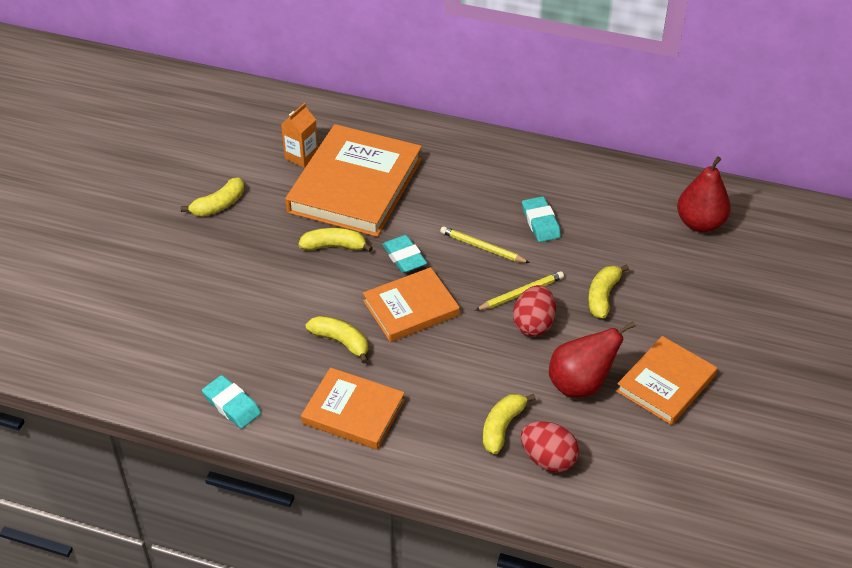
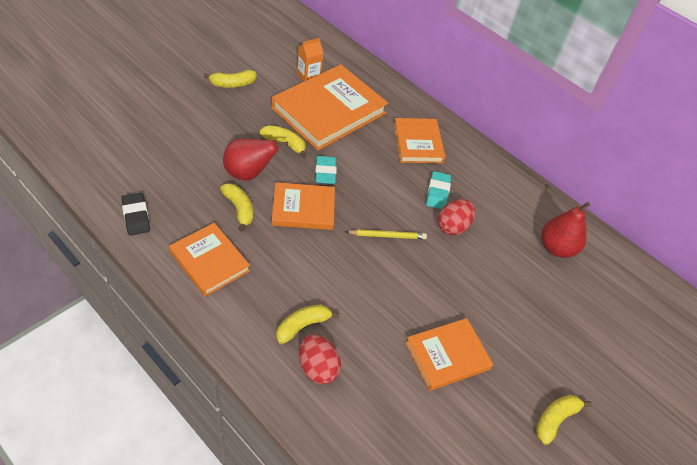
camera: 20 degrees right, 5 degrees up
turquoise eraser [202,375,261,429] -> black eraser [121,193,150,235]
yellow pencil [440,226,530,263] -> none
red egg [513,285,556,337] -> red egg moved to [438,199,475,236]
red pear [549,322,636,398] -> red pear moved to [223,138,288,180]
yellow banana [588,264,629,319] -> yellow banana moved to [536,395,592,445]
none -> orange book [394,118,446,163]

